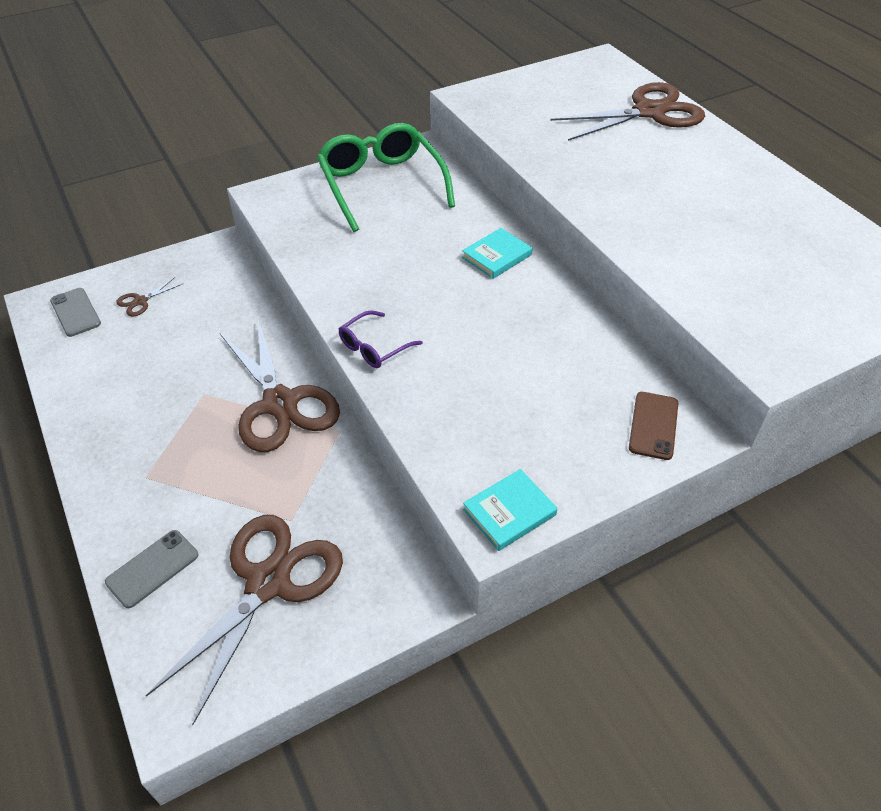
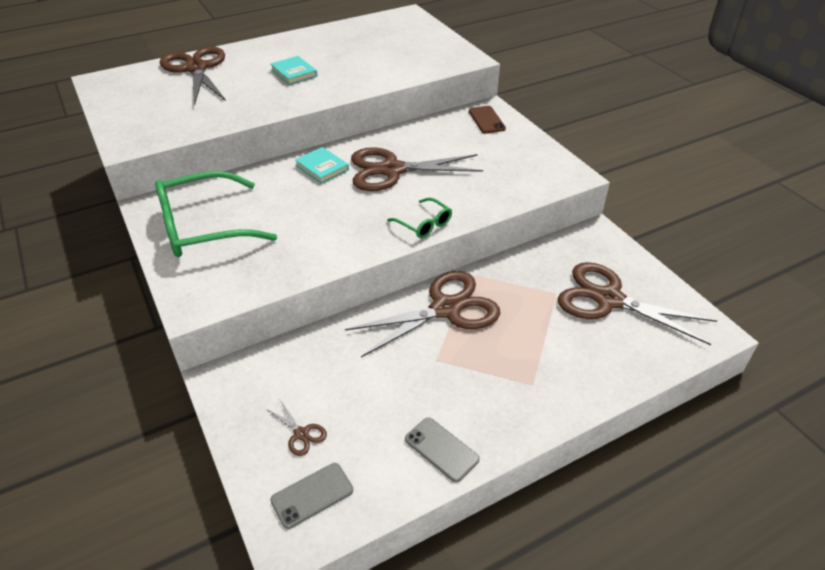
camera: 90 degrees left, 5 degrees down
grey phone [105,530,198,608] -> grey phone moved to [405,417,480,482]
purple glasses [339,311,423,368] -> green glasses [387,198,452,238]
turquoise book [463,469,558,551] -> turquoise book moved to [270,56,317,85]
brown phone [629,392,678,460] -> brown phone turned 60 degrees clockwise [469,106,506,134]
none -> brown scissors [351,147,483,191]

